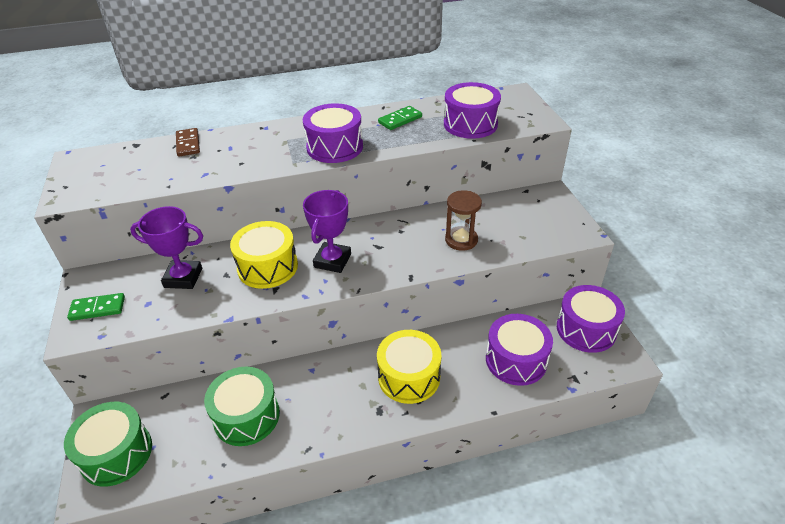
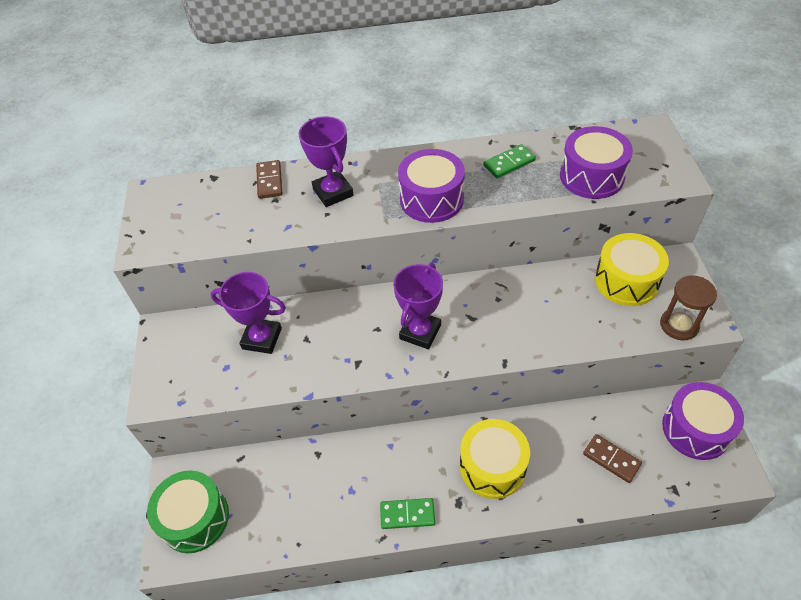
camera: 10 degrees right, 10 degrees up
green domino [67,293,125,321] -> green domino moved to [380,498,435,529]
green drum [204,367,280,446] -> none
yellow drum [230,221,298,289] -> yellow drum moved to [595,233,669,306]
brown hourglass [445,190,482,251] -> brown hourglass moved to [660,275,717,340]
purple drum [486,314,553,386] -> brown domino [583,434,642,483]
none -> purple trophy [298,116,354,207]

